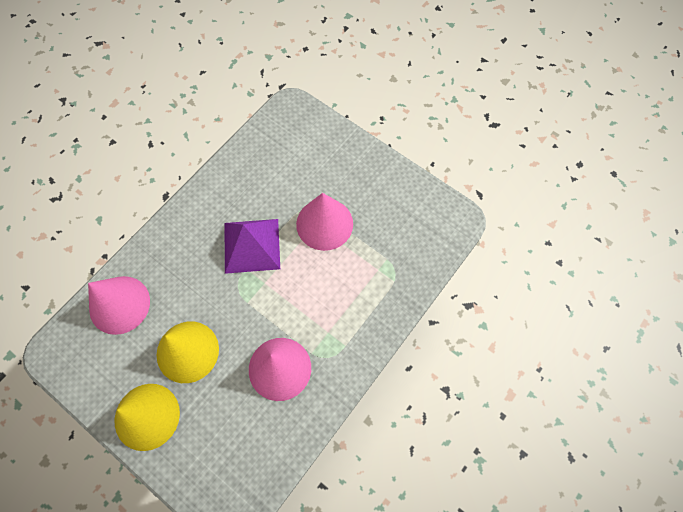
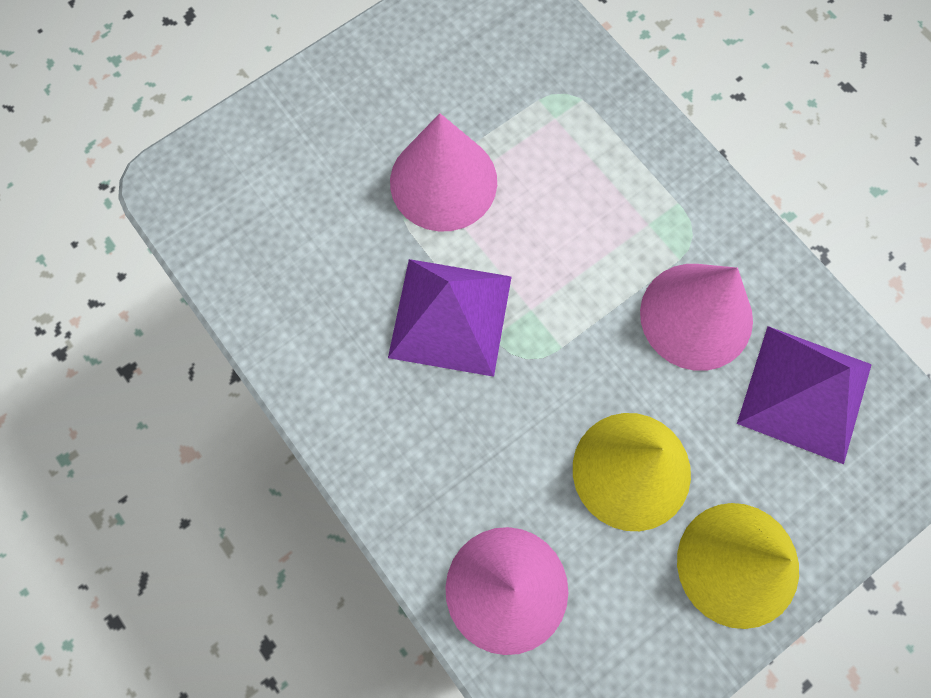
camera: 75 degrees left, 5 degrees up
none -> purple pyramid [737,326,872,464]

